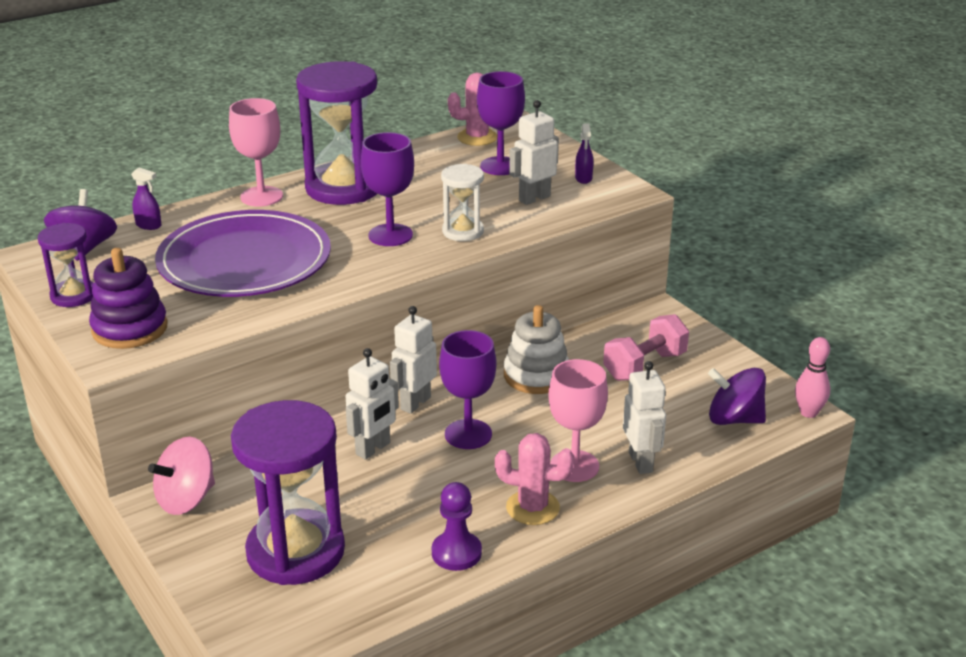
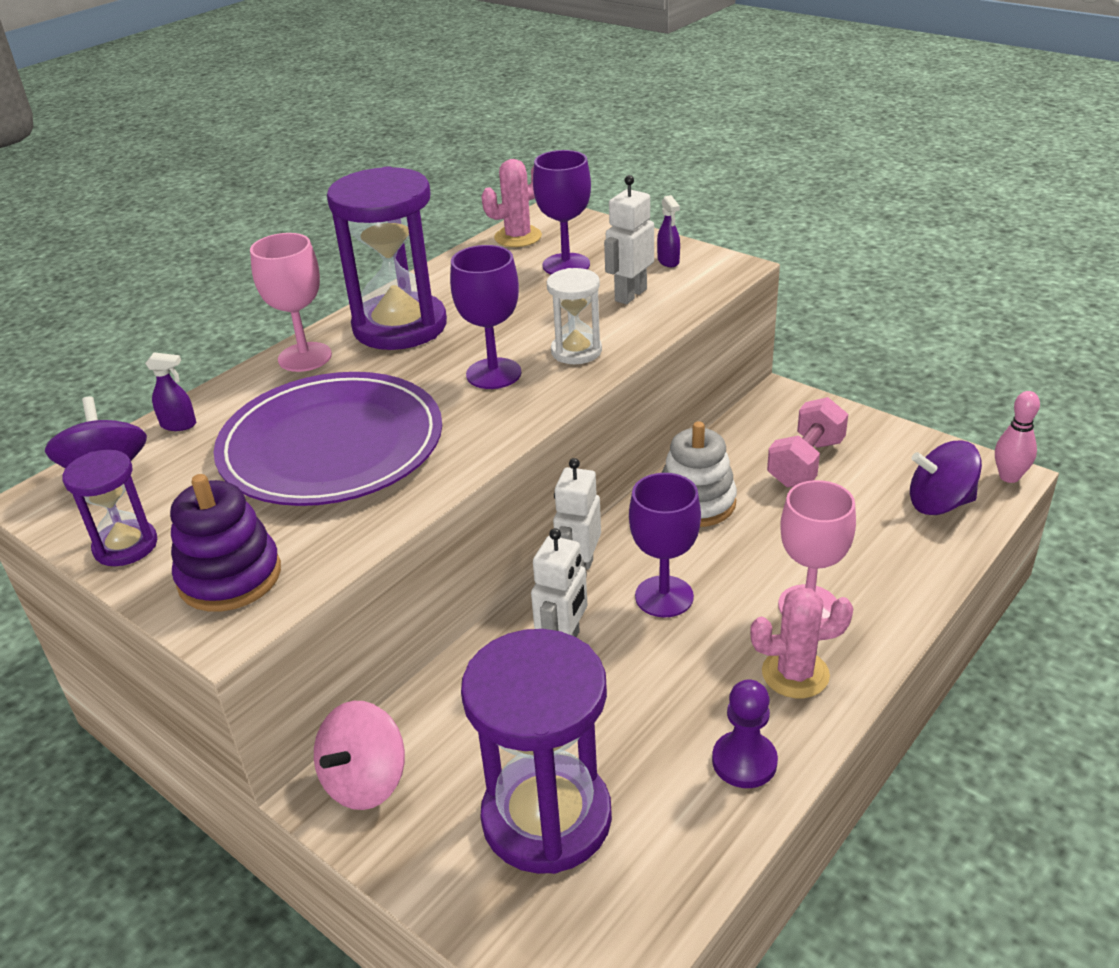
camera: 15 degrees left, 5 degrees up
white robot [623,361,666,474] -> none

